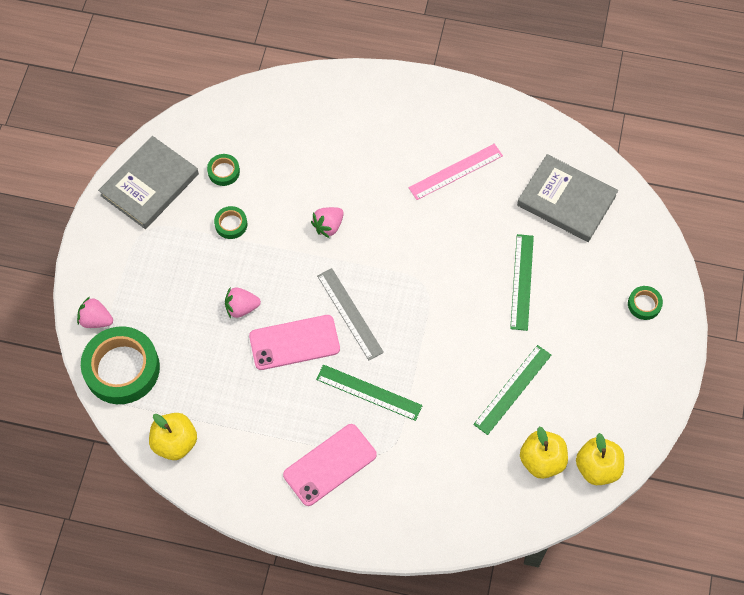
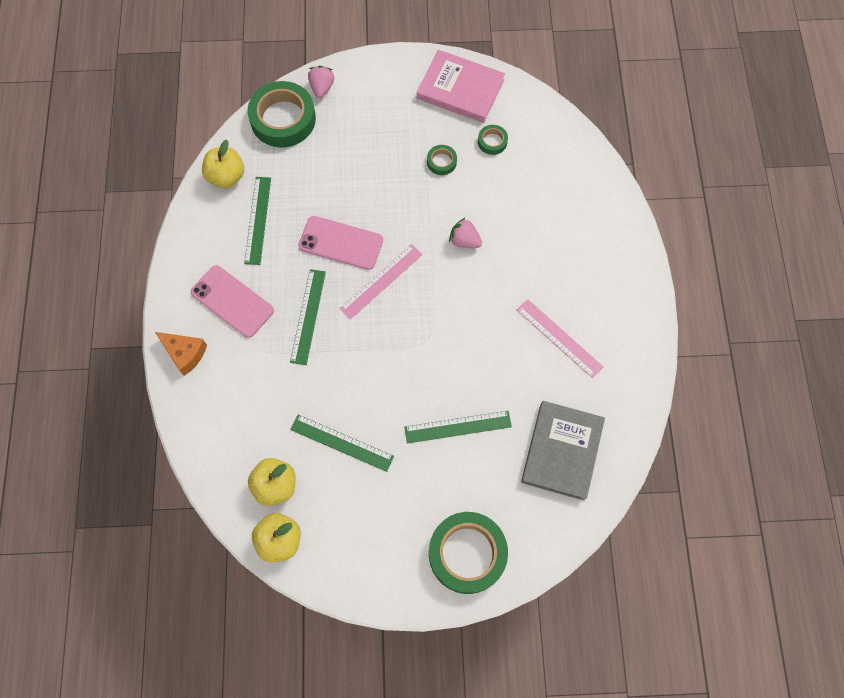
camera: 75 degrees right, 5 degrees up
grey book [98,136,199,229] -> pink book [417,50,505,123]
pink strawberry [225,287,261,318] -> none
pink phone [249,315,340,370] -> pink phone turned 45 degrees counterclockwise [298,216,383,270]
grey ruler [317,268,384,360] -> pink ruler [339,244,423,319]
green tape [628,286,663,320] -> green tape [429,512,508,594], size x2.21
none -> orange cheese [155,332,207,376]
none -> green ruler [244,177,271,265]

